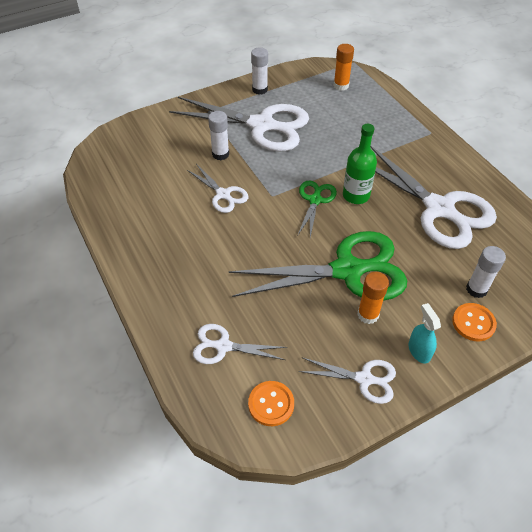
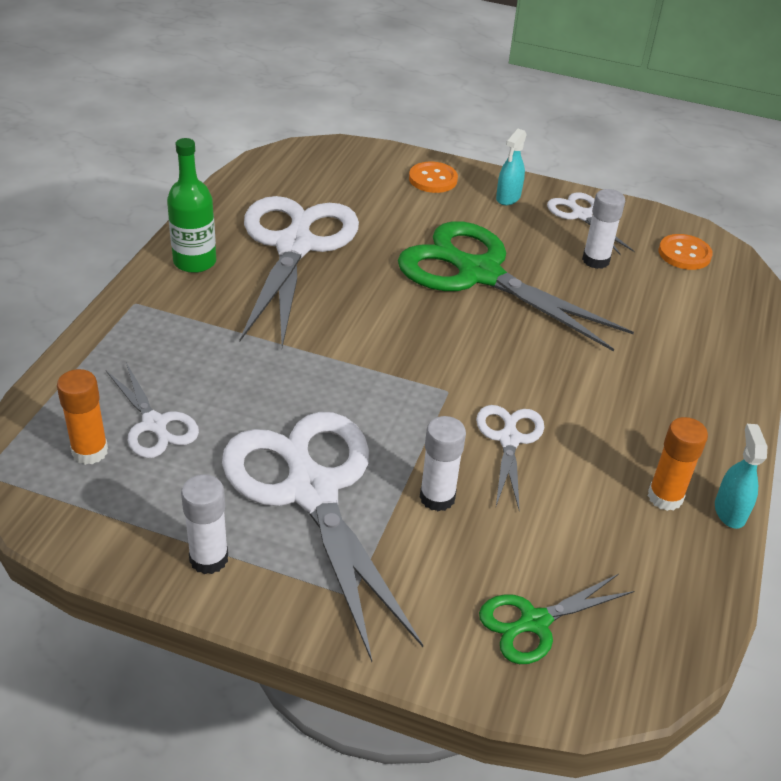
camera: 135 degrees left, 10 degrees down
white scissors [193,324,287,364] -> white scissors moved to [106,363,199,458]
green scissors [298,181,337,237] -> green scissors moved to [479,574,634,664]
green bottle [343,124,377,204] -> green bottle moved to [167,138,216,273]
orange glue stick [357,272,389,324] -> orange glue stick moved to [648,417,708,511]
white glue stick [466,246,506,298] -> white glue stick moved to [582,189,625,269]
none -> turquoise spray bottle [715,424,767,529]

